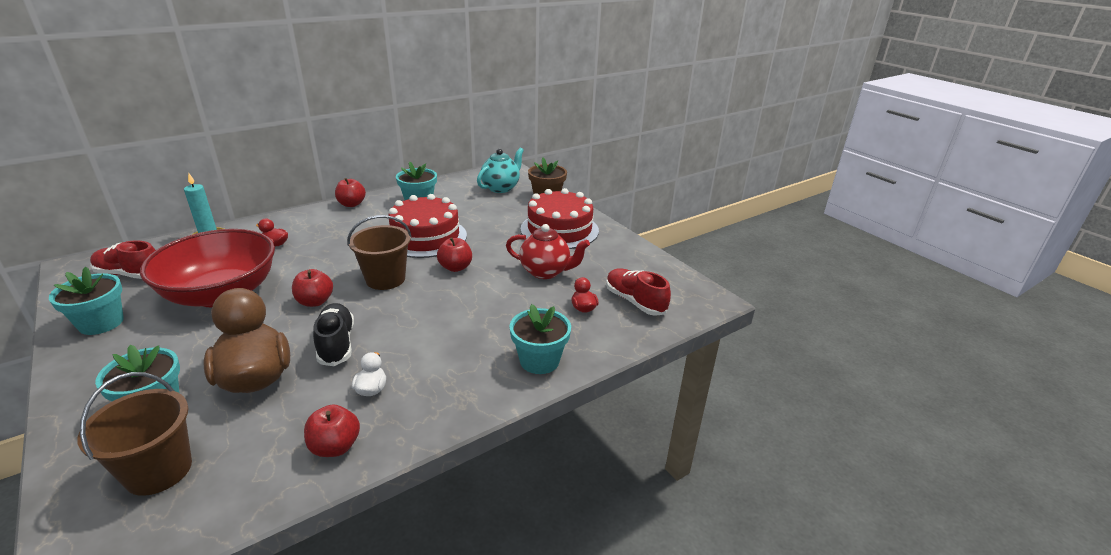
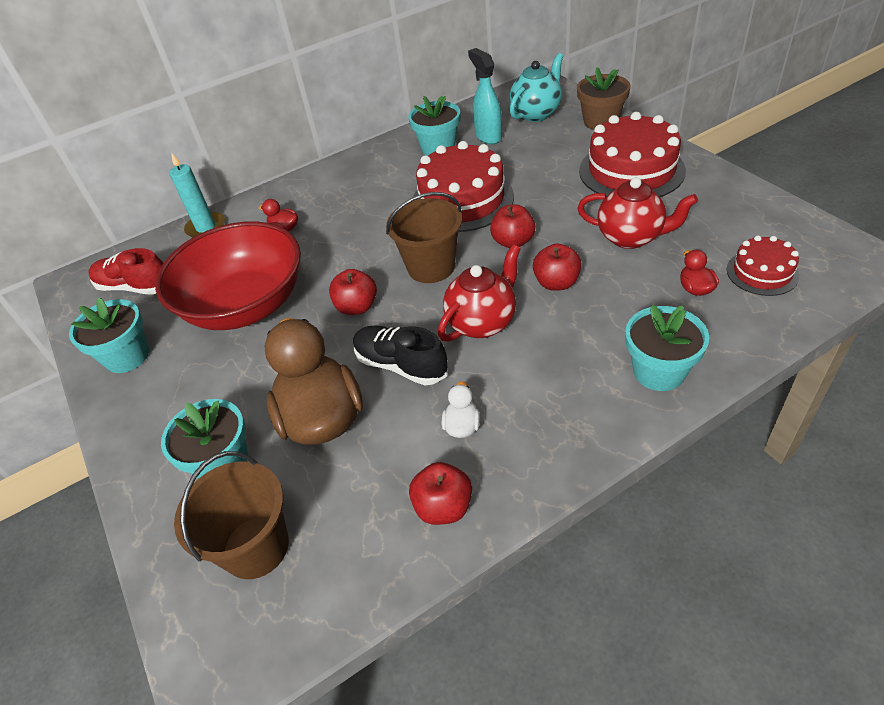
camera: 10 degrees right, 15 degrees up
black shoe [313,303,354,366] -> black shoe turned 45 degrees counterclockwise [353,326,448,385]
red apple [335,178,366,207] -> red apple moved to [533,244,582,291]
red shoe [606,269,671,316] -> red cake [727,235,800,296]
none -> red teapot [438,244,521,342]
none -> turquoise spray bottle [468,48,502,144]

